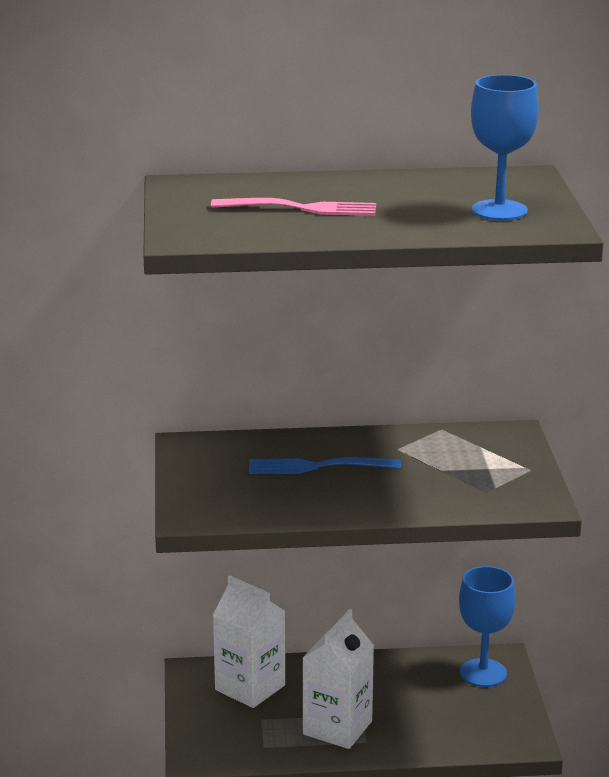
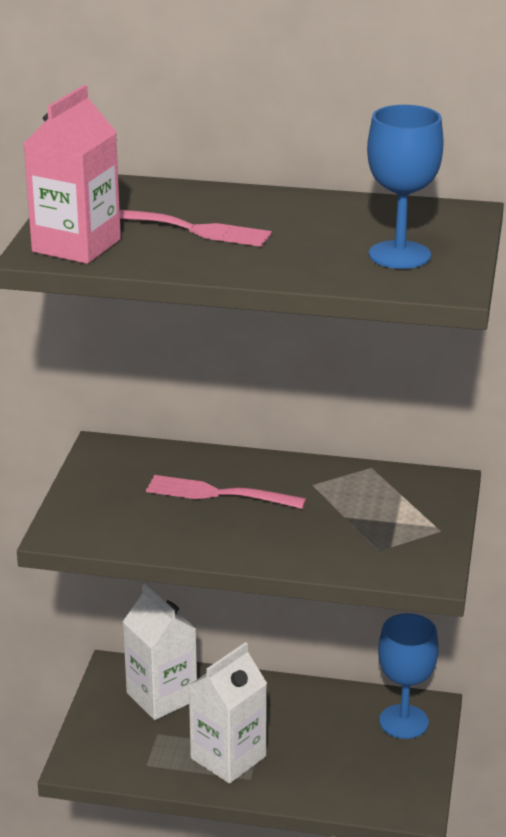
camera: 15 degrees right, 5 degrees up
blue fork [249,457,401,474] -> pink fork [146,475,306,509]
none -> pink carton [23,85,121,264]

